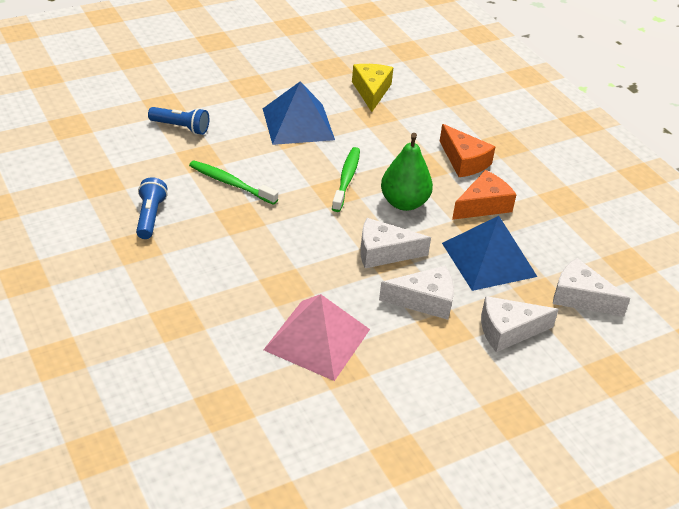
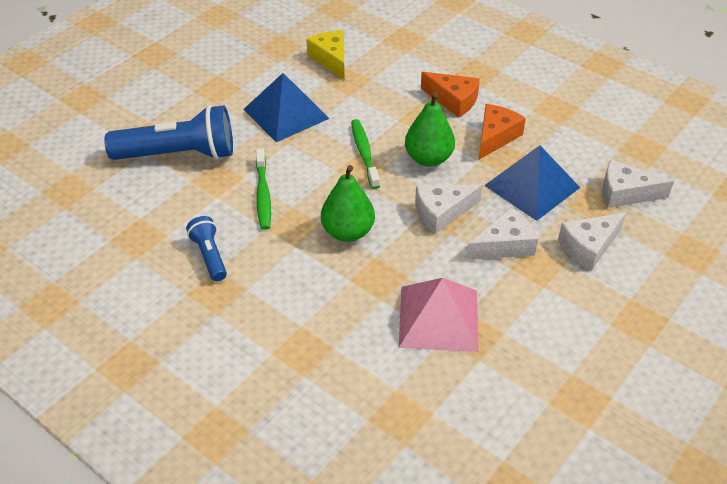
camera: 20 degrees left, 5 degrees up
blue flashlight [148,107,209,135] -> blue flashlight [104,105,233,160], size x1.96
green toothbrush [189,160,278,205] -> green toothbrush turned 105 degrees counterclockwise [256,148,271,230]
none -> green pear [321,165,375,242]

